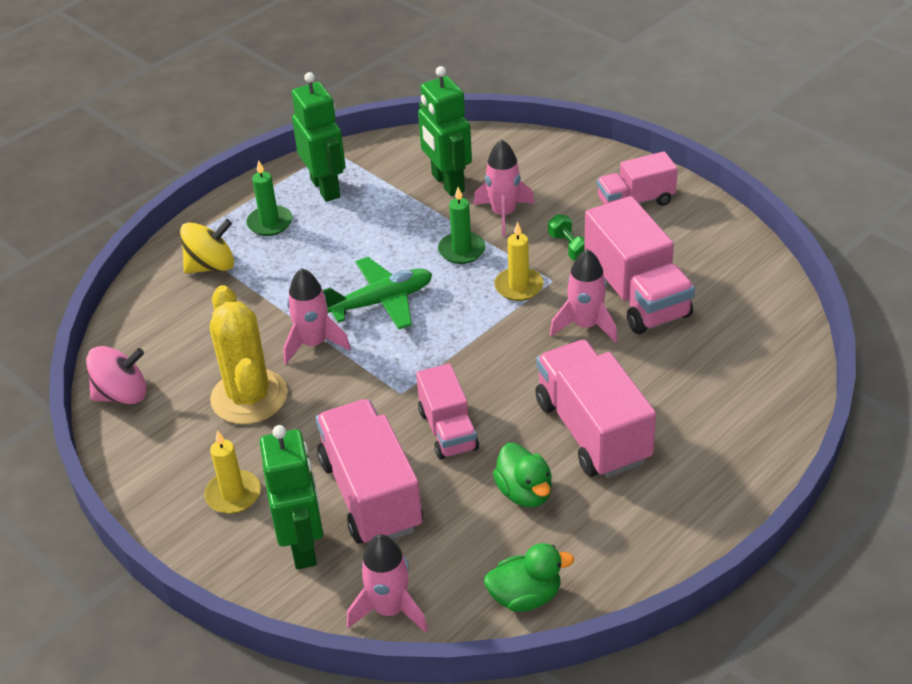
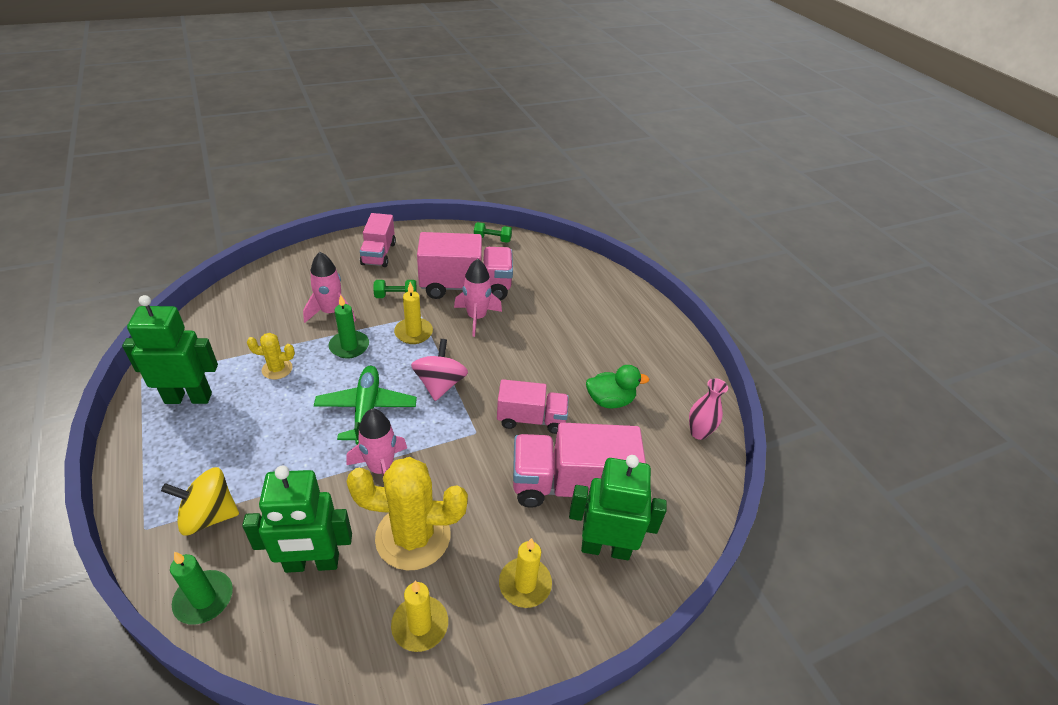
camera: 75 degrees left, 0 degrees up
pink spinning top [86,346,147,404] -> pink spinning top moved to [411,339,468,401]
yellow spinning top [180,219,234,274] -> yellow spinning top turned 90 degrees counterclockwise [161,467,239,536]
green candle [246,160,292,236] -> green candle moved to [170,551,233,625]
pink rocket [347,534,428,633] -> none
green robot [418,66,472,196] -> green robot moved to [242,465,352,573]
green duck [484,543,574,612] -> pink vase [689,378,728,440]
pink truck [535,340,656,478] -> none
none -> yellow cactus [247,333,295,380]
none -> yellow candle [391,581,448,652]
none -> green dumbbell [474,222,512,243]

